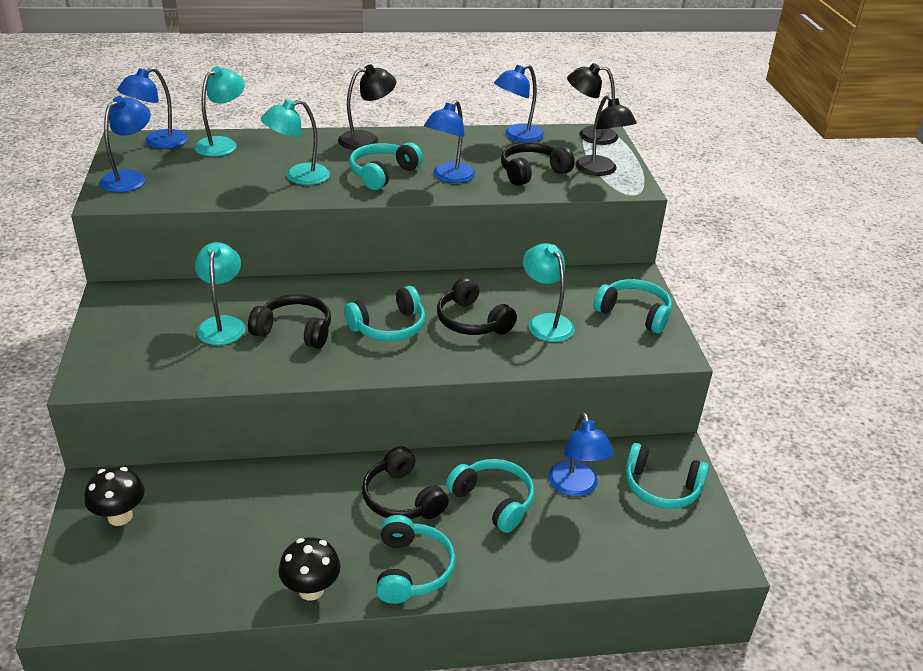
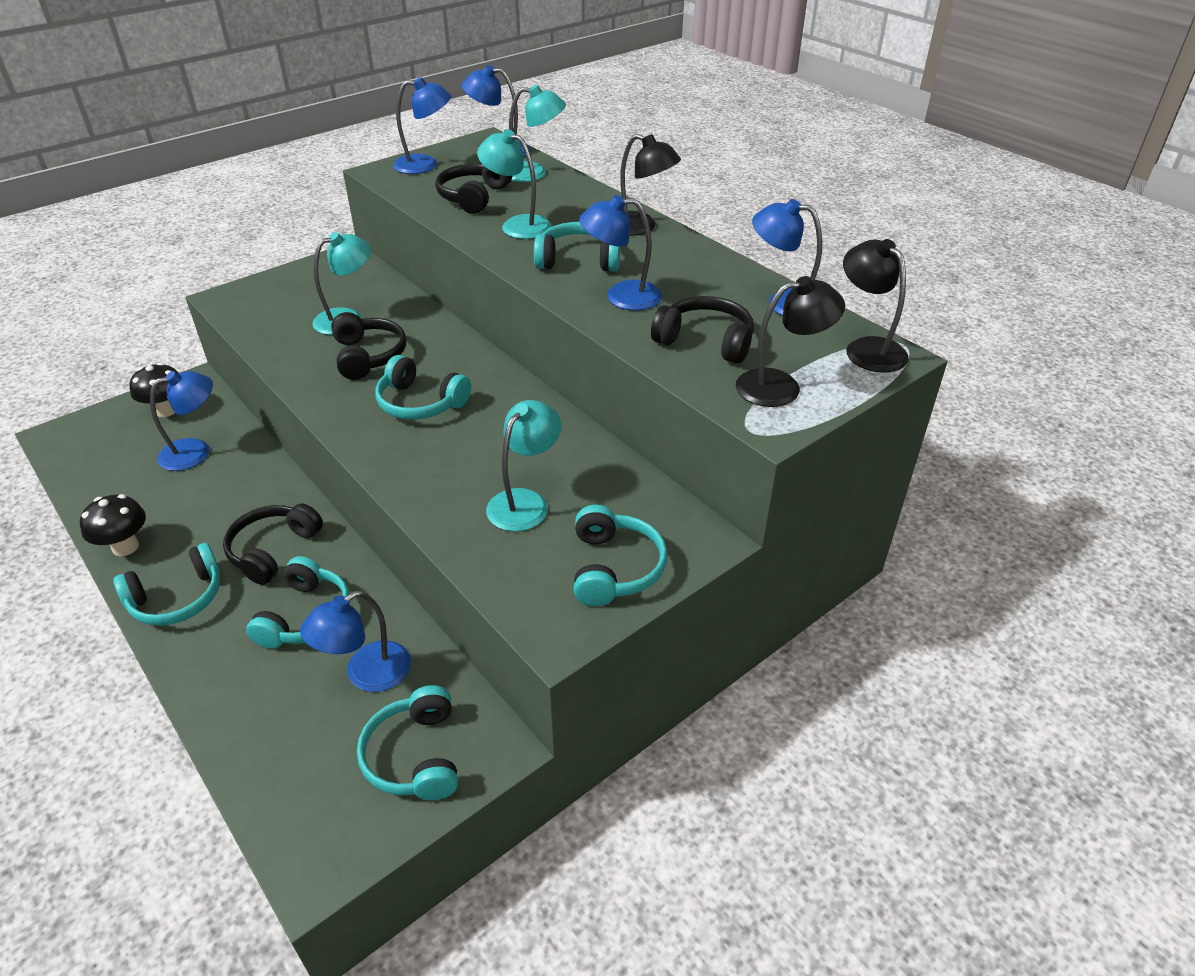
camera: 60 degrees right, 5 degrees up
black headphones [437,277,517,335] -> black headphones moved to [436,164,512,214]
black lamp [575,95,637,176] -> black lamp turned 135 degrees counterclockwise [736,276,845,407]
none -> blue lamp [150,371,213,471]

